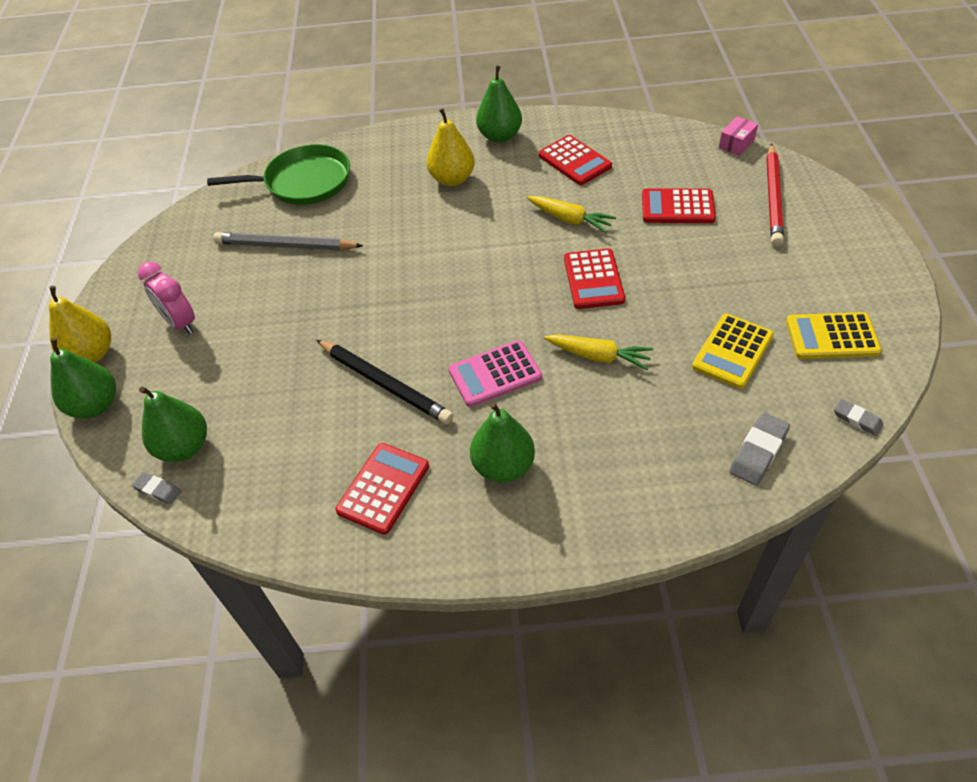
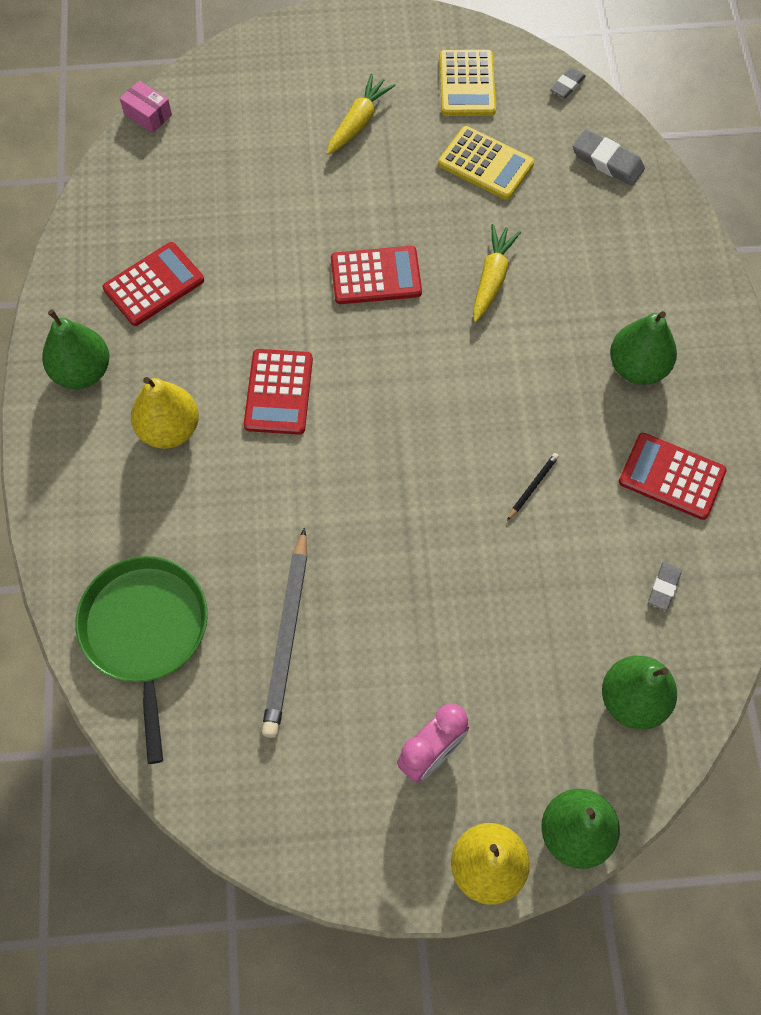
camera: 95 degrees left, 15 degrees up
grey eraser [132,472,181,505] -> grey eraser moved to [648,562,682,611]
black pencil [316,340,453,424] -> black pencil [507,453,559,521], size x0.43
pink calculator [449,340,542,407] -> none
yellow carrot [527,196,616,233] -> yellow carrot moved to [327,74,396,155]
red calculator [642,188,716,223] -> red calculator moved to [244,349,313,435]
red pencil [766,143,784,246] -> none

